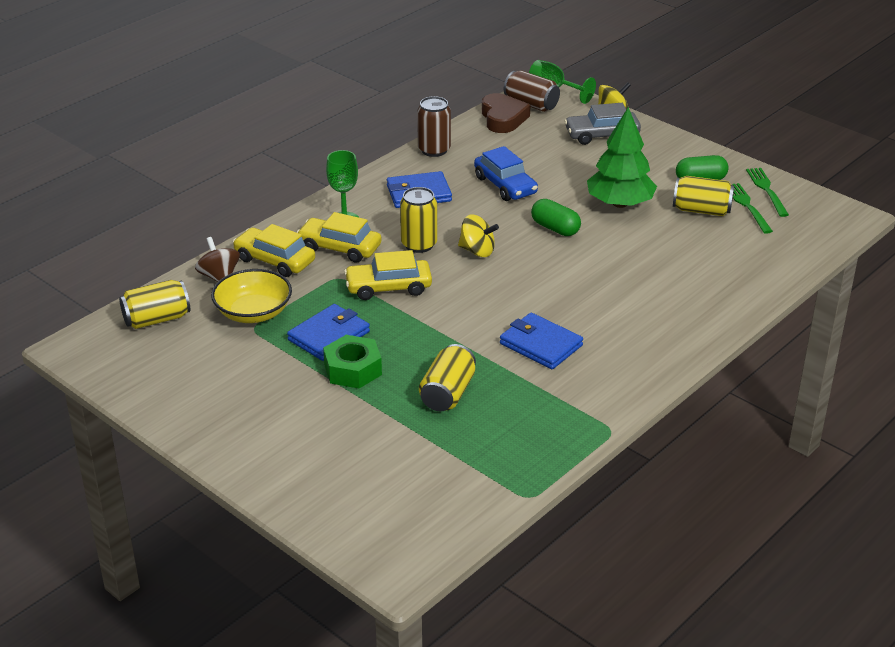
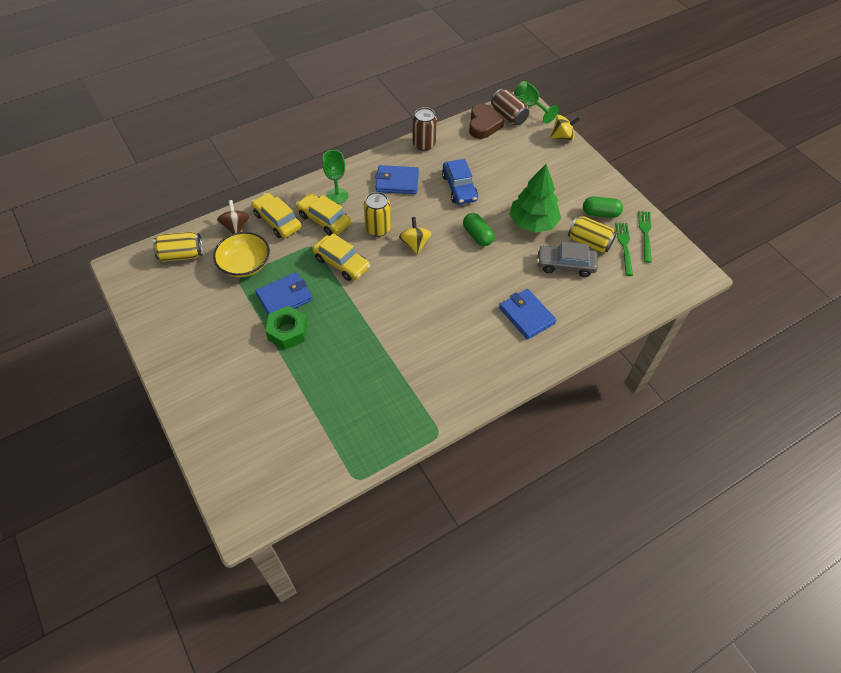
camera: 15 degrees right, 20 degrees up
yellow car [344,250,432,300] -> yellow car turned 150 degrees counterclockwise [312,233,370,281]
yellow can [419,344,476,411] -> none
yellow spinning top [458,215,499,257] -> yellow spinning top turned 135 degrees counterclockwise [399,217,432,255]
blue wallet [500,313,583,369] -> blue wallet moved to [499,289,556,340]
grey car [564,103,641,145] -> grey car moved to [537,242,598,277]

